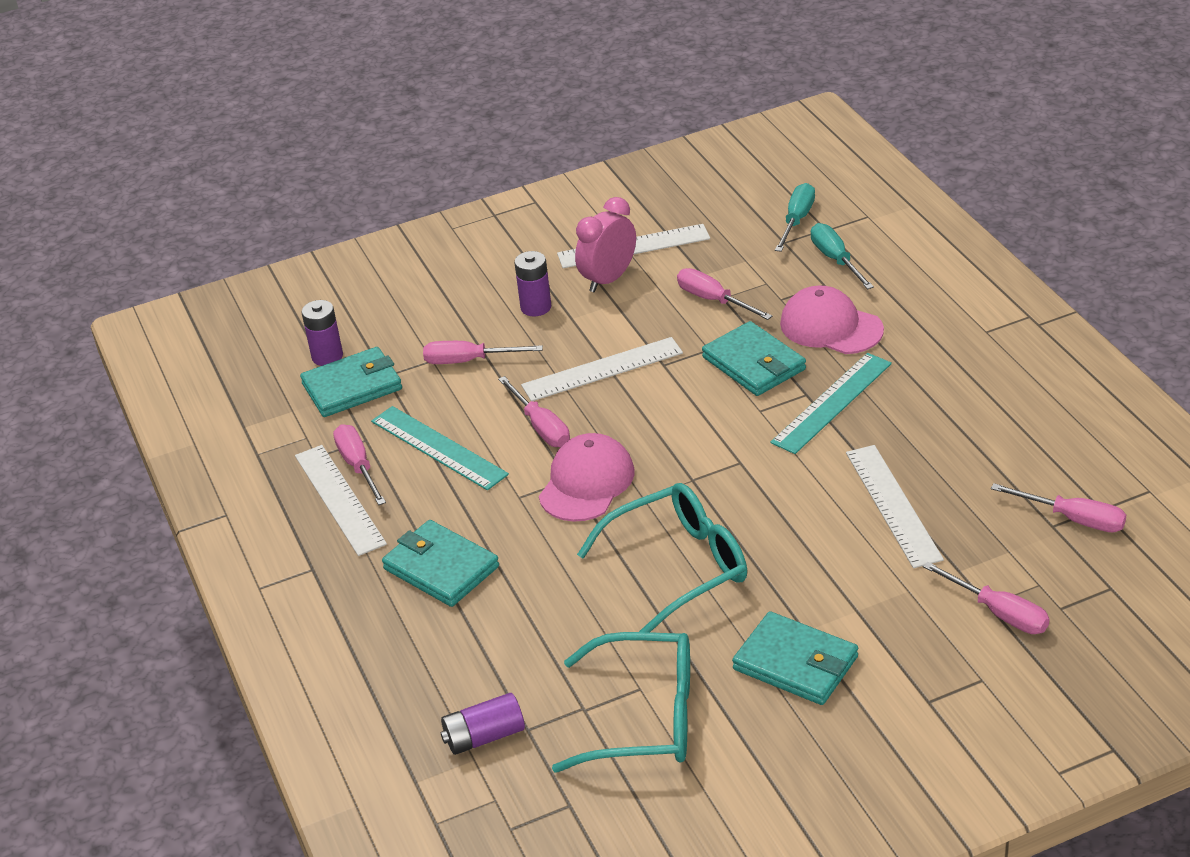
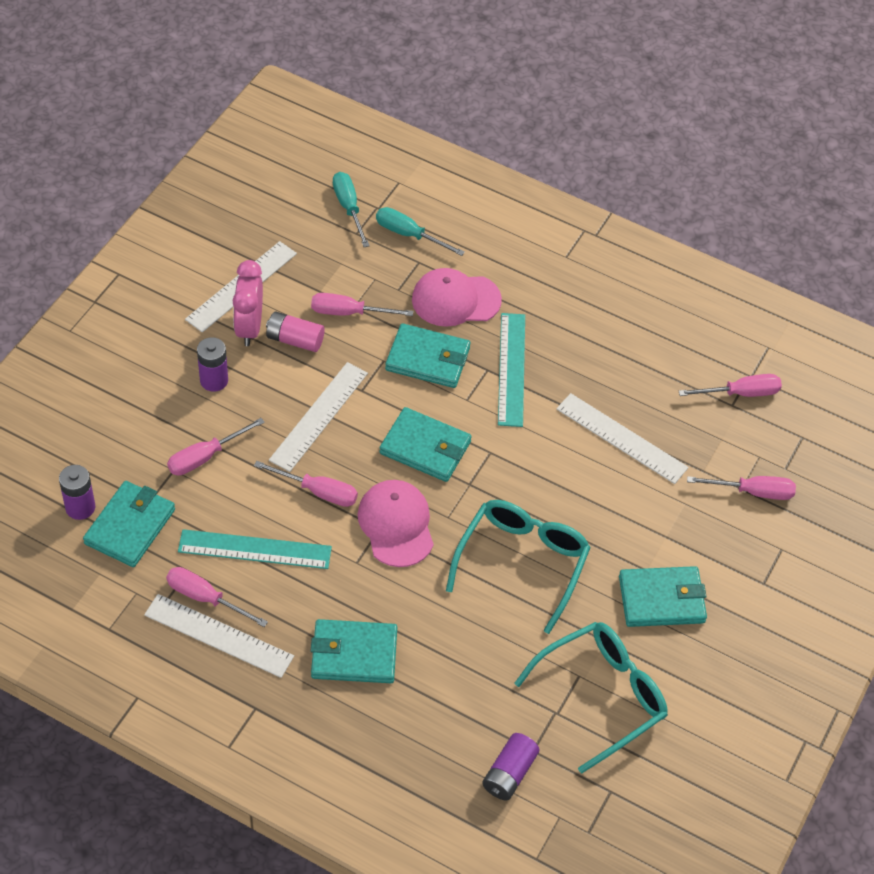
camera: 45 degrees left, 15 degrees up
none -> pink battery [266,312,325,352]
none -> turquoise wallet [379,407,472,482]

